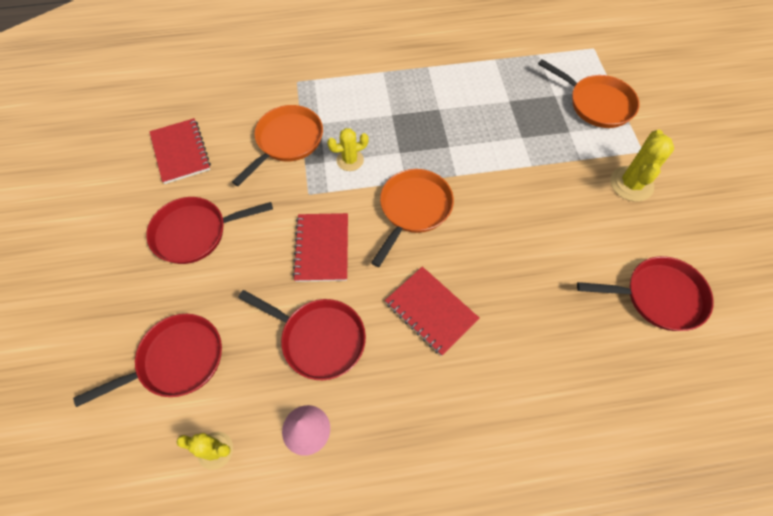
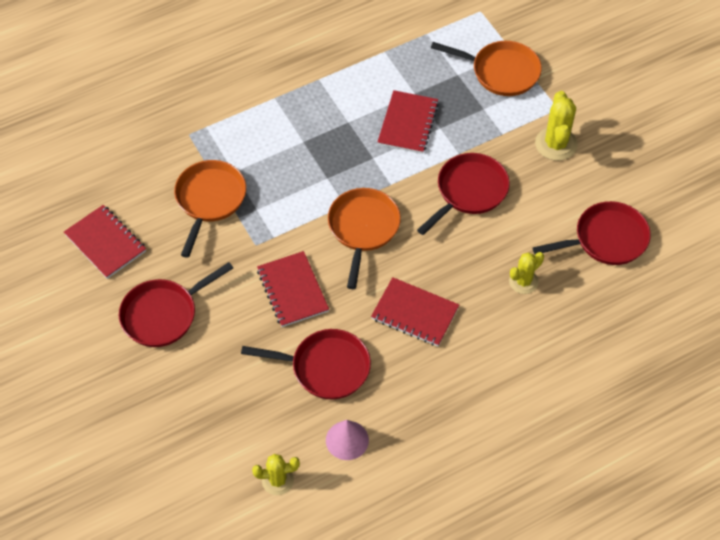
camera: 20 degrees left, 5 degrees down
red pan [73,314,222,407] -> red pan moved to [417,153,510,235]
yellow cactus [327,128,369,171] -> yellow cactus moved to [509,252,544,294]
none -> red notebook [378,90,439,154]

